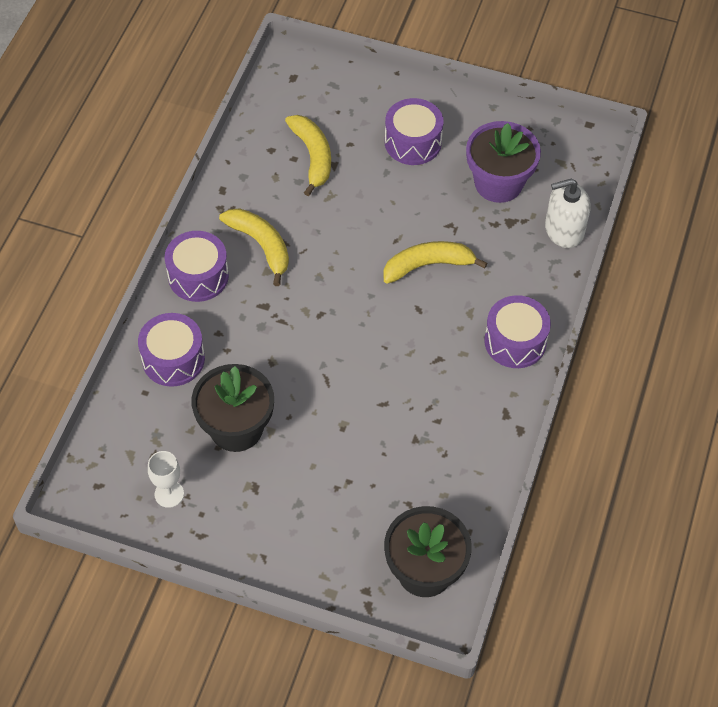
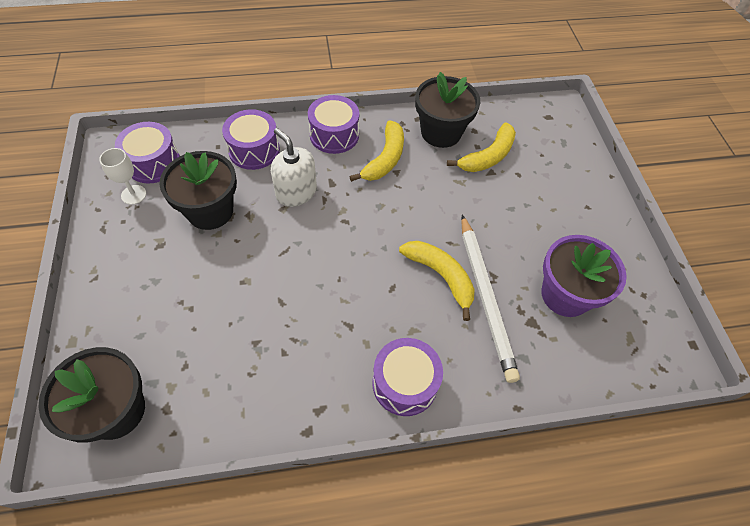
camera: 60 degrees right, 0 degrees up
purple drum [385,98,444,165] -> purple drum moved to [115,122,180,183]
white soap dispenser [545,178,591,248] -> white soap dispenser moved to [271,128,317,207]
none -> black flower pot [415,72,480,148]
none -> white pencil [461,215,520,383]

